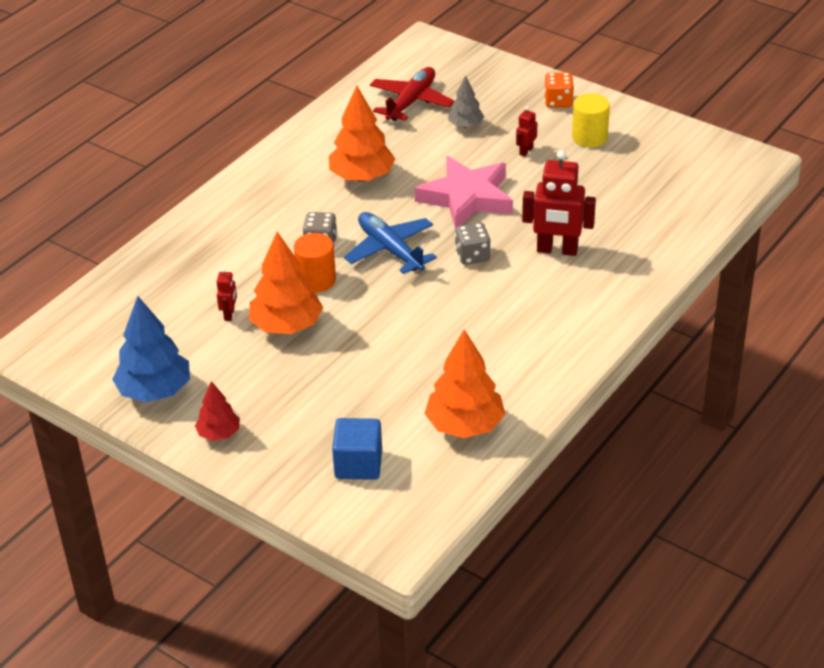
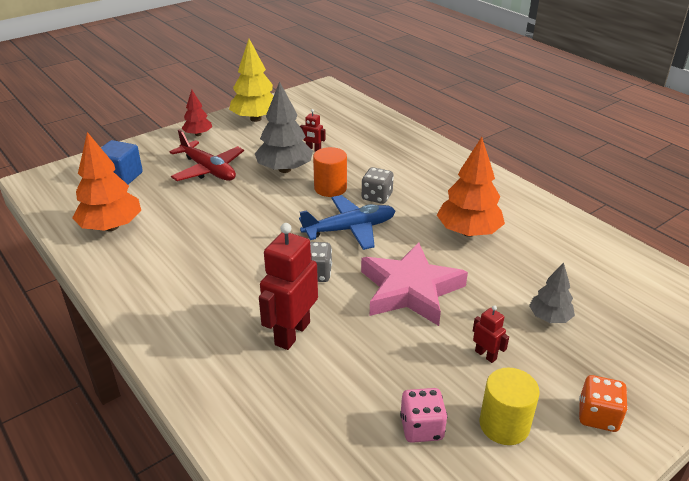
camera: 105 degrees right, 5 degrees down
blue tree [112,296,190,402] -> yellow tree [229,39,274,122]
orange tree [249,232,323,334] -> grey tree [255,81,313,173]
red plane [370,67,454,121] -> red plane moved to [169,130,244,181]
none -> pink dice [400,388,447,443]

